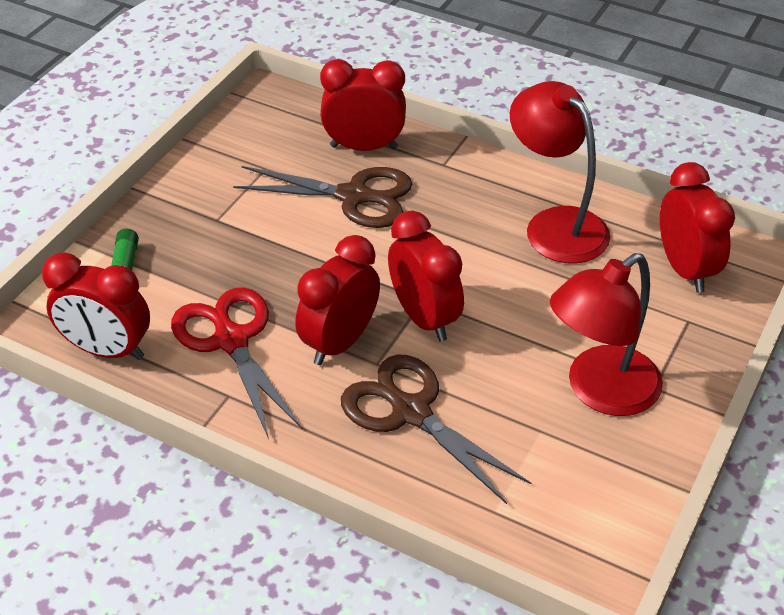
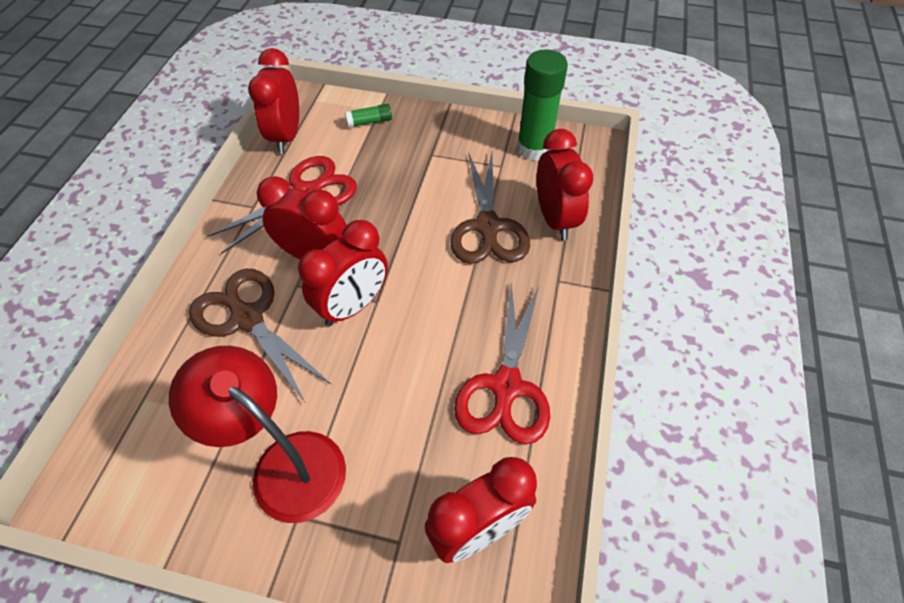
camera: 75 degrees right, 10 degrees up
brown scissors [341,355,531,504] -> brown scissors turned 75 degrees counterclockwise [189,269,332,402]
red lamp [510,81,610,263] -> red scissors [454,282,550,444]
none -> green glue stick [517,49,568,161]

